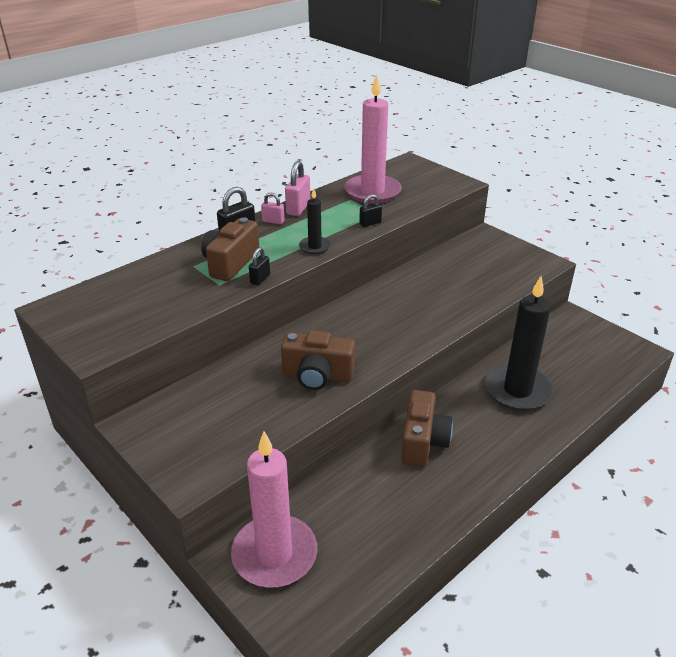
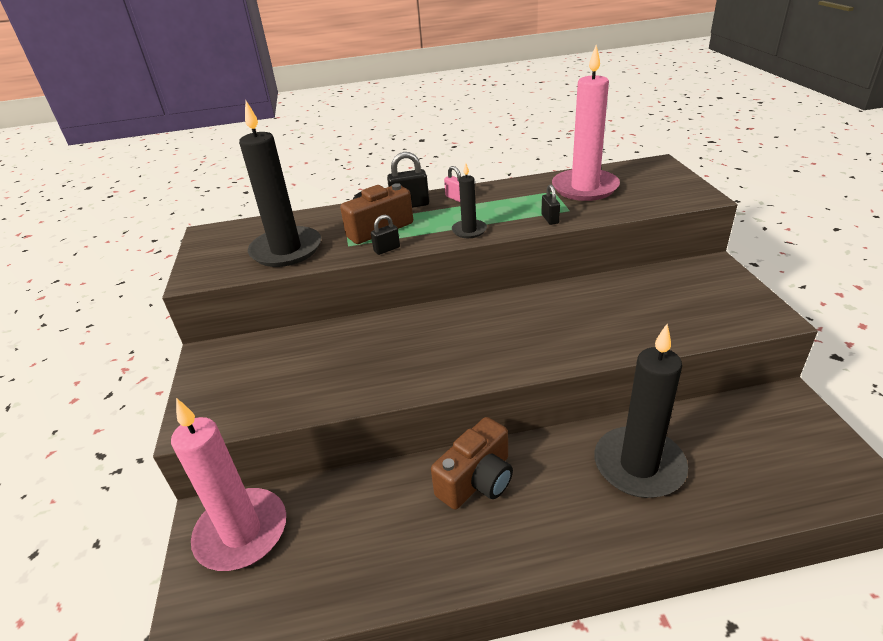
camera: 35 degrees right, 0 degrees up
brown camera [281,330,355,390] -> none
pink padlock [285,161,310,216] -> none
black padlock [359,194,382,227] -> black padlock turned 75 degrees clockwise [541,184,560,225]
none -> black candle [239,101,321,267]

